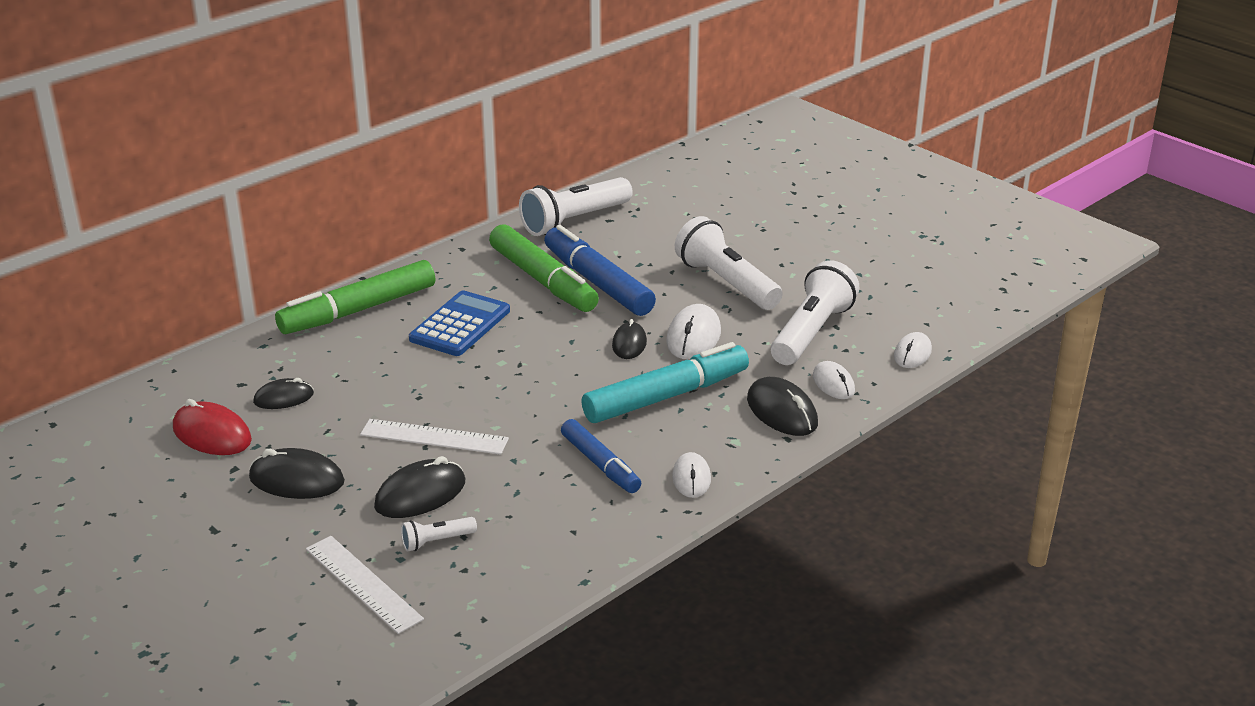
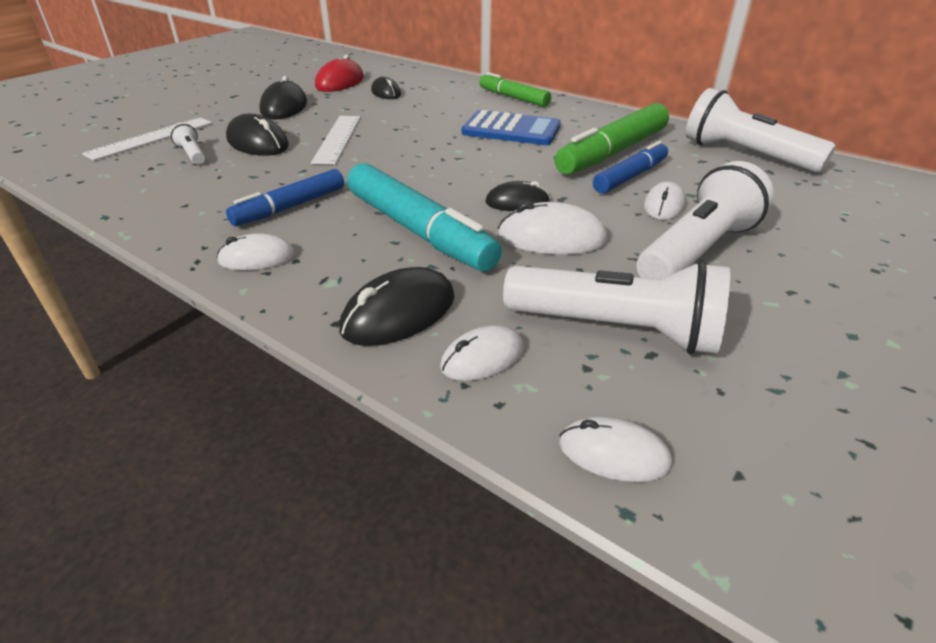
camera: 80 degrees right, 5 degrees up
green marker [275,260,435,334] -> green marker [479,72,551,107], size x0.62
blue marker [544,225,656,316] -> blue marker [593,141,668,194], size x0.62
none -> white mouse [644,181,686,220]

